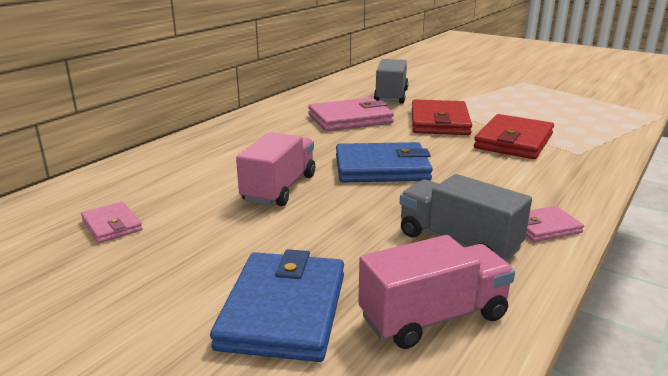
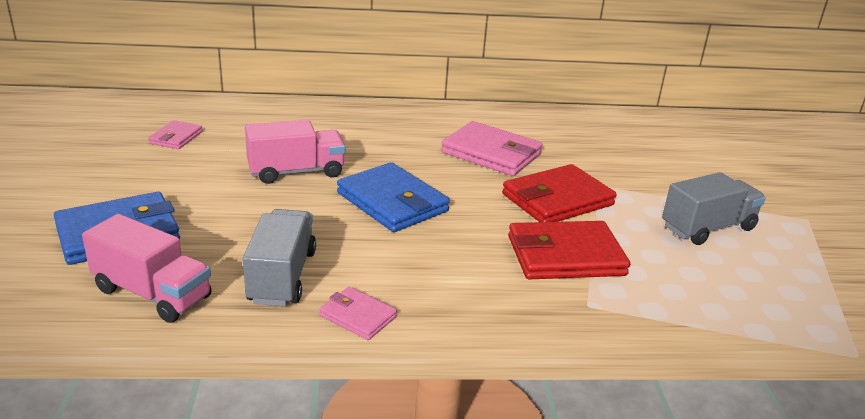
camera: 50 degrees right, 5 degrees up
grey truck [374,59,409,104] -> grey truck moved to [662,172,766,245]

